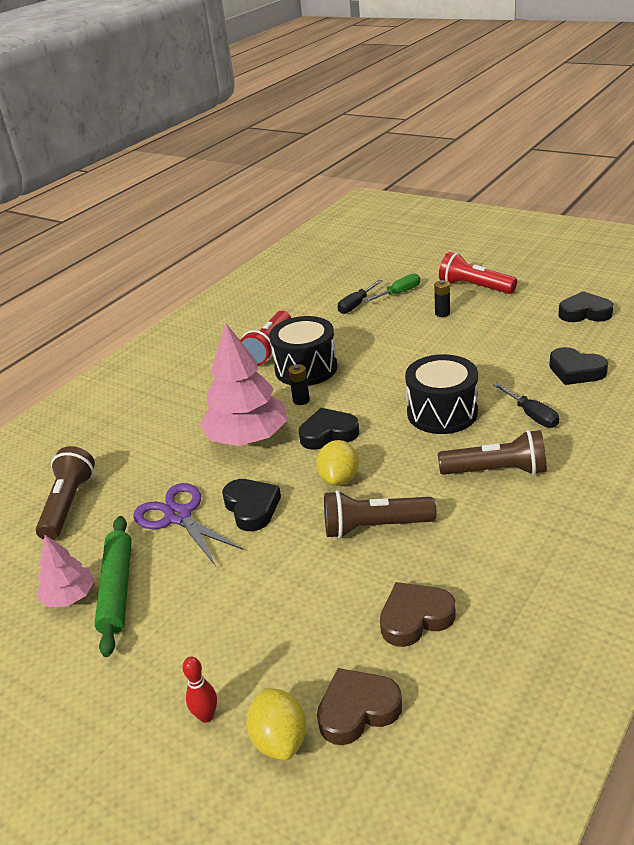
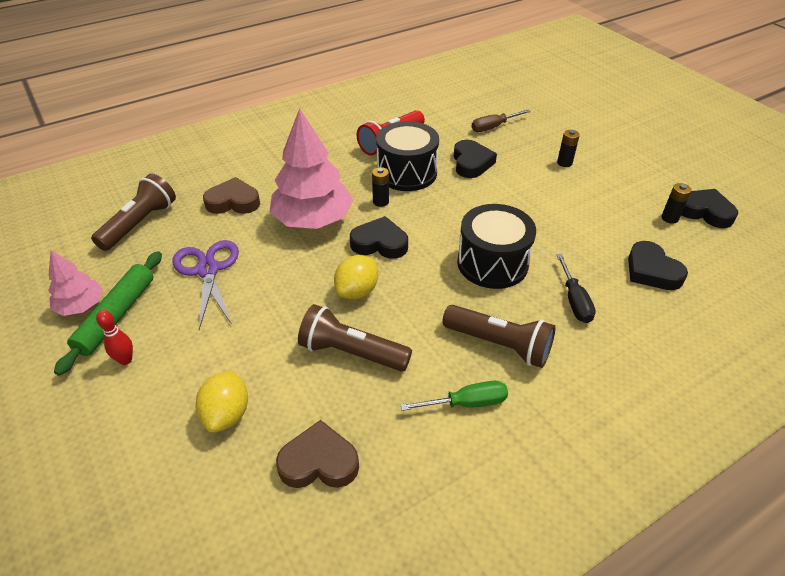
camera: 20 degrees right, 10 degrees up
red bowling pin [182,657,217,723] -> red bowling pin moved to [96,310,133,365]
black heart [222,479,281,531] -> black heart moved to [454,140,497,178]
yellow lemon [246,688,306,760] -> yellow lemon moved to [195,371,248,433]
brown heart [317,668,402,745] -> brown heart moved to [203,177,260,214]
black screwdriver [338,280,383,314] -> brown screwdriver [472,110,531,132]
green screwdriver [363,273,420,303] -> green screwdriver moved to [400,381,508,411]
red flashlight [439,252,517,294] -> none
none -> black battery [662,183,692,224]

